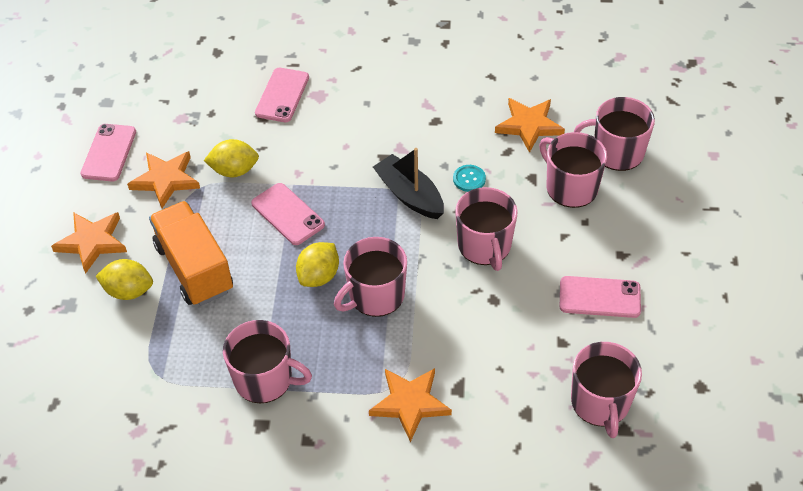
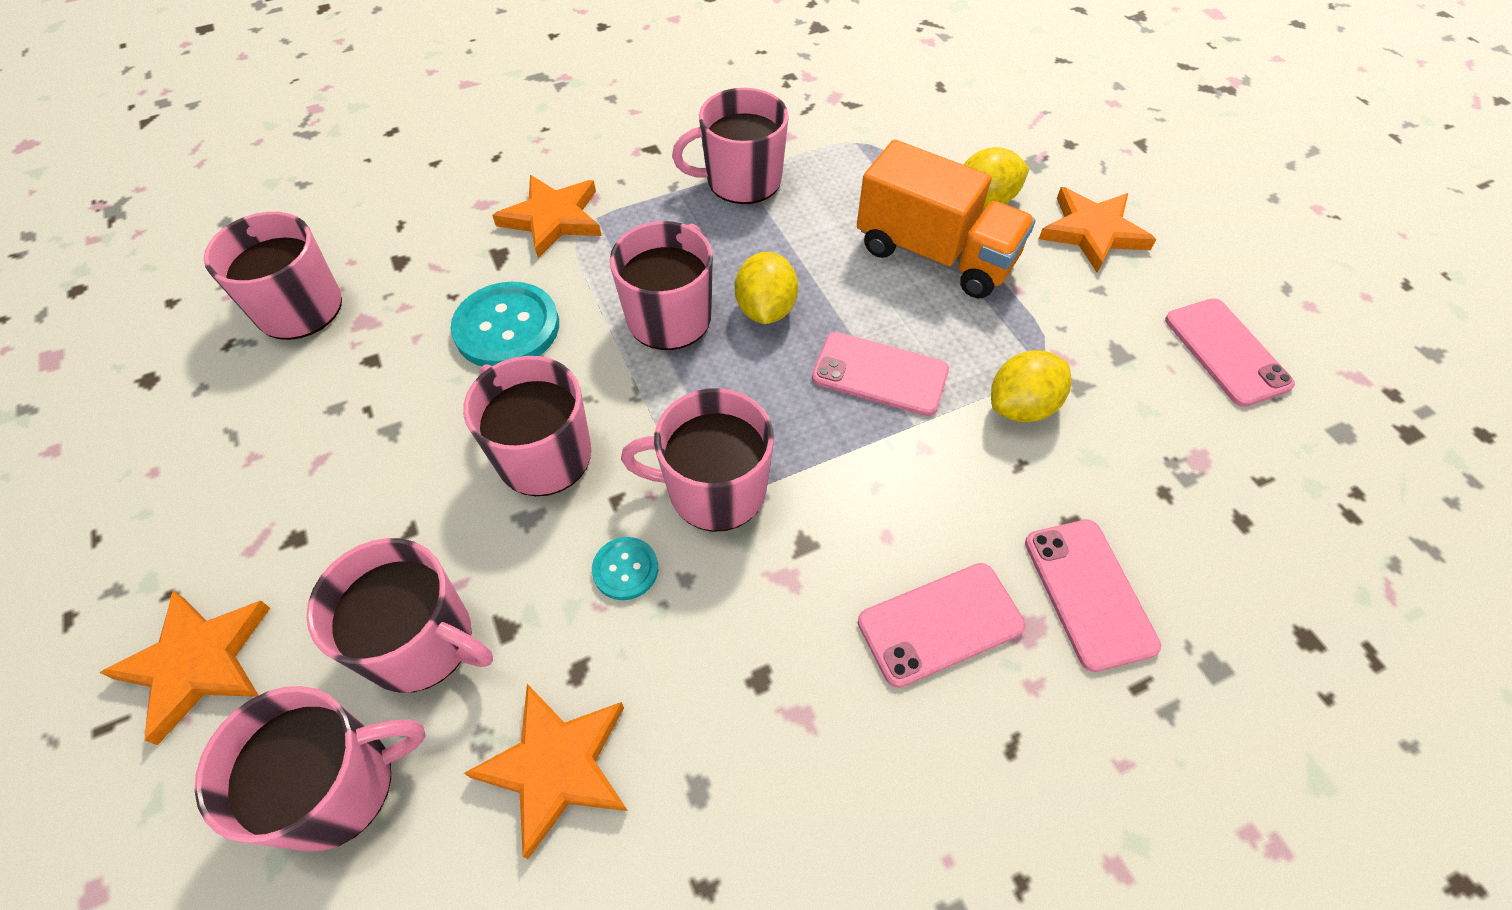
camera: 150 degrees right, 5 degrees up
orange star [127,151,200,208] -> orange star moved to [99,591,270,745]
black boat [373,148,444,219] -> pink mug [621,388,774,532]
pink phone [560,276,641,318] -> pink phone moved to [858,563,1026,688]
none -> turquoise button [451,282,559,366]

